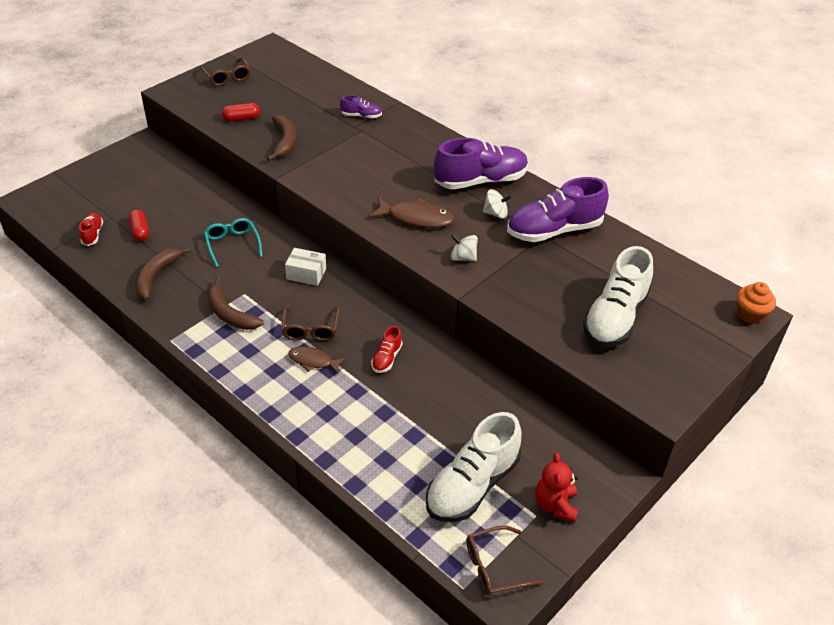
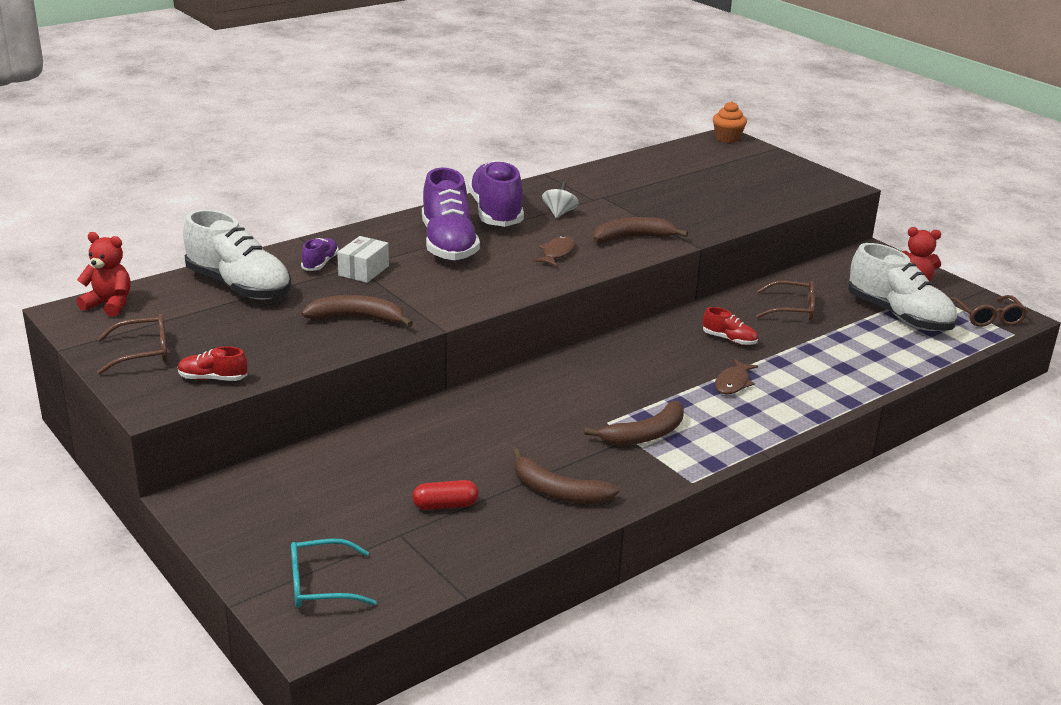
camera: 80 degrees left, 15 degrees down
red shoe [79,213,103,246] -> red shoe moved to [178,346,248,381]
turquoise glasses [204,218,262,267] -> turquoise glasses moved to [291,539,377,608]
red capsule [222,103,260,121] -> none
brown glasses [282,305,340,341] -> brown glasses moved to [756,280,815,320]
white box [285,248,326,286] -> white box moved to [337,236,389,283]
brown fish [370,197,454,228] -> brown fish [533,236,576,266], size x0.64
white spinning top [451,234,478,261] -> brown banana [593,217,688,243]
purple shoe [507,177,609,242] -> purple shoe moved to [422,168,480,261]
white shoe [583,246,653,347] -> white shoe moved to [183,209,291,300]
none -> red teddy bear [76,232,131,317]

